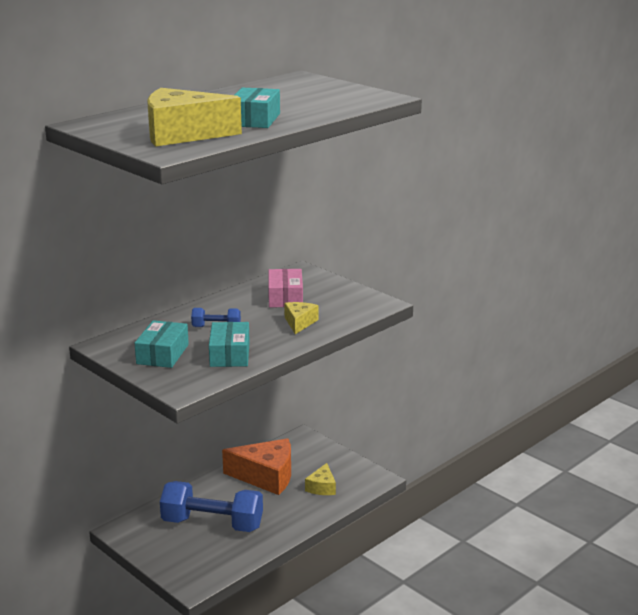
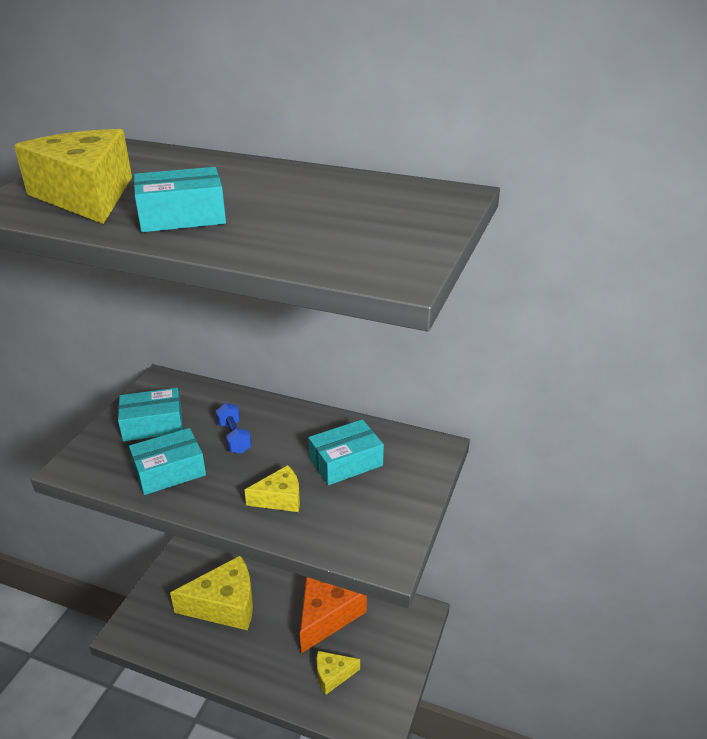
camera: 65 degrees right, 10 degrees up
blue dumbbell [160,481,263,532] -> yellow cheese [170,556,253,630]
orange cheese [222,438,291,495] -> orange cheese turned 135 degrees counterclockwise [300,577,367,654]
pink box [268,269,303,307] -> turquoise box [308,419,384,485]

